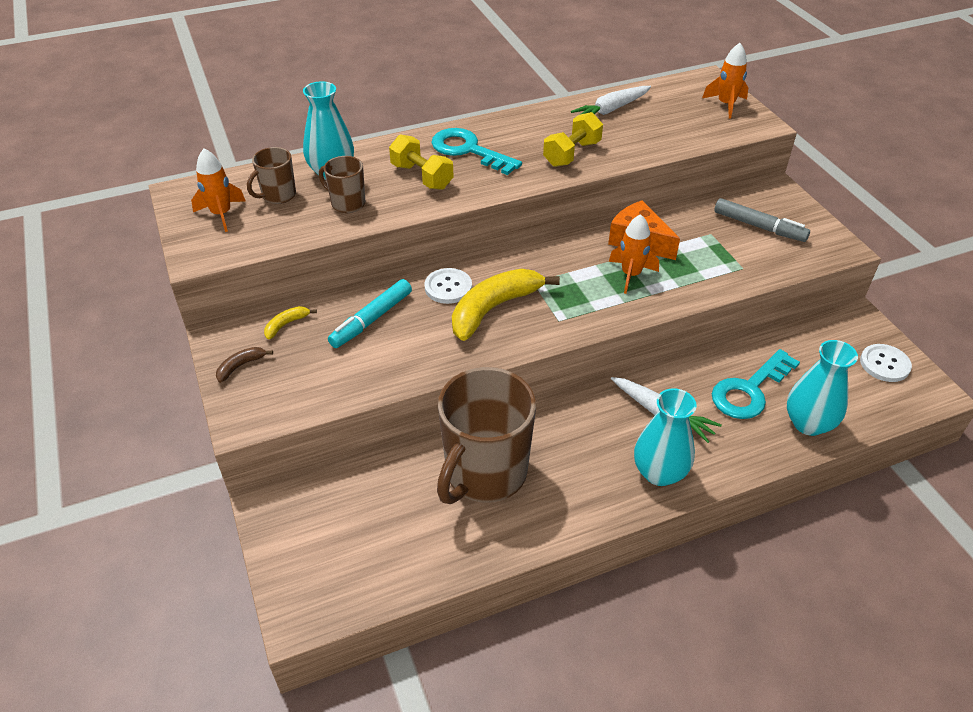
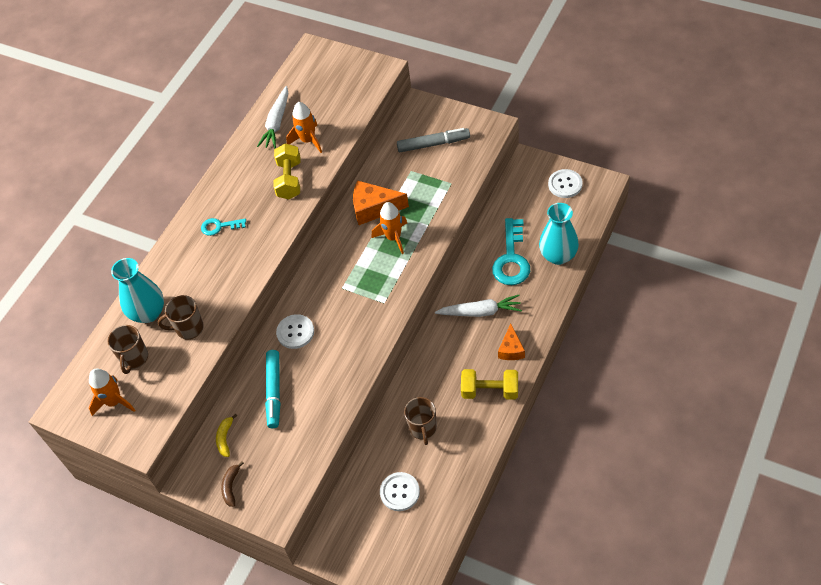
camera: 35 degrees left, 10 degrees up
yellow dumbbell [389,134,454,190] -> yellow dumbbell moved to [461,369,518,400]
turquoise key [431,128,522,175] -> turquoise key [201,218,246,236], size x0.54
brown mug [437,367,536,504] -> brown mug [404,397,437,445], size x0.47
yellow banana [452,269,560,341] -> none
turquoise vase [634,388,697,486] -> orange cheese [498,323,525,360]
orange rocket [702,43,748,118] -> orange rocket moved to [286,102,322,153]
none -> white button [380,472,420,511]

